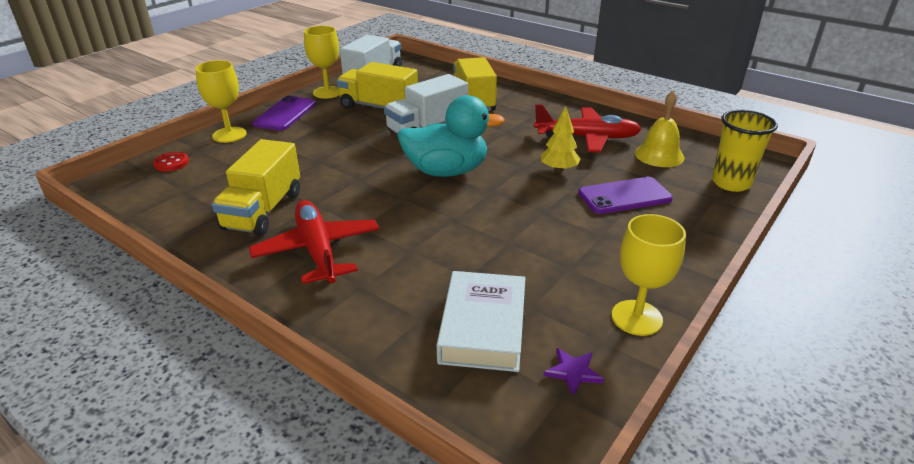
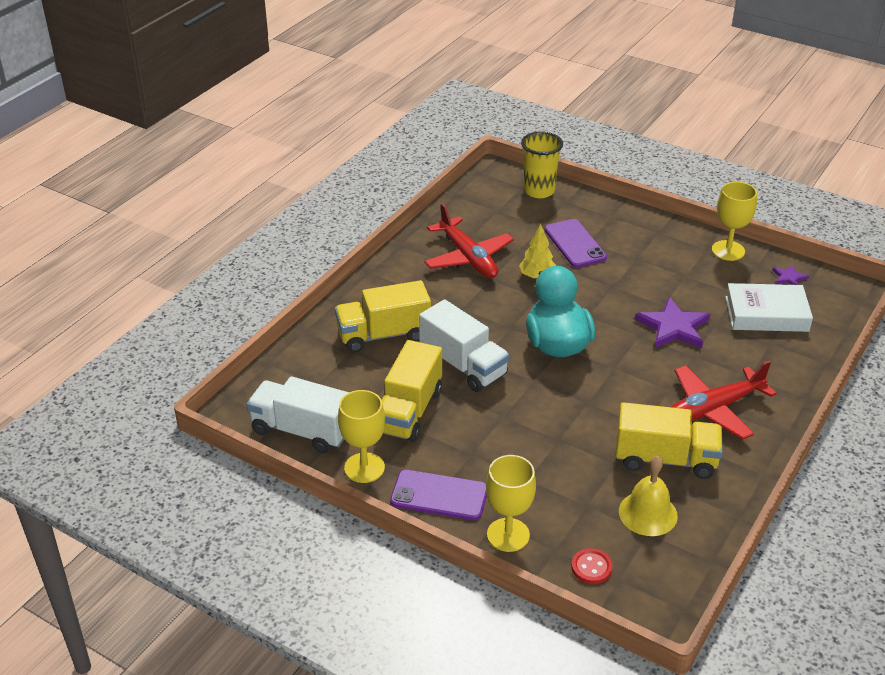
camera: 95 degrees left, 5 degrees up
red plane [534,104,642,152] -> red plane turned 150 degrees clockwise [424,203,514,278]
yellow bell [635,91,685,167] -> yellow bell moved to [619,455,678,536]
none -> purple star [635,297,710,348]

